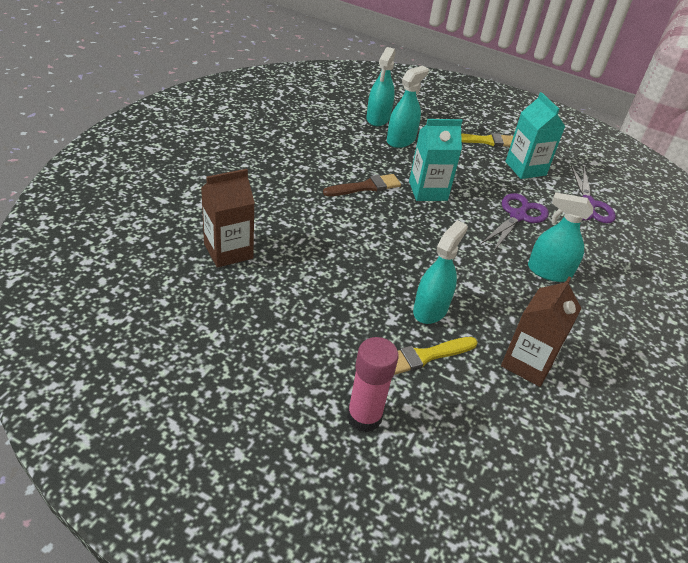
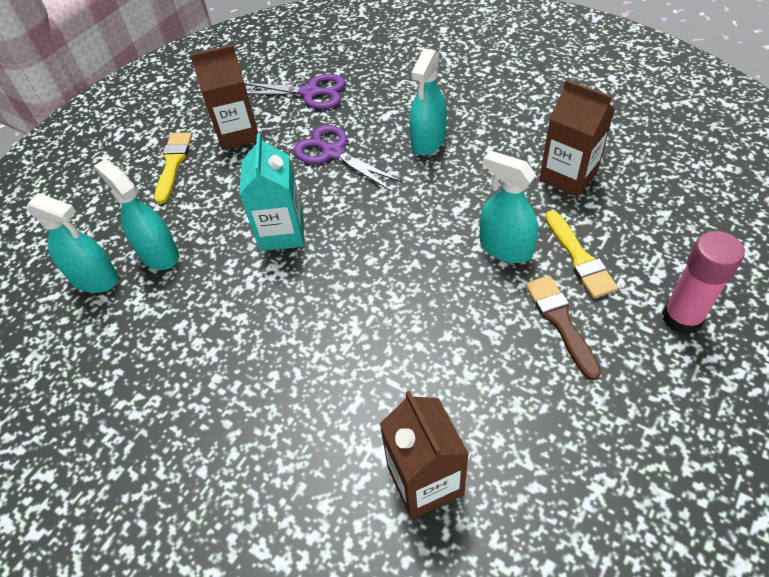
camera: 75 degrees left, 10 degrees up
brown brush [323,174,401,196] -> brown brush moved to [525,276,601,381]
turquoise carton [505,92,565,179] -> brown carton [190,45,258,150]

